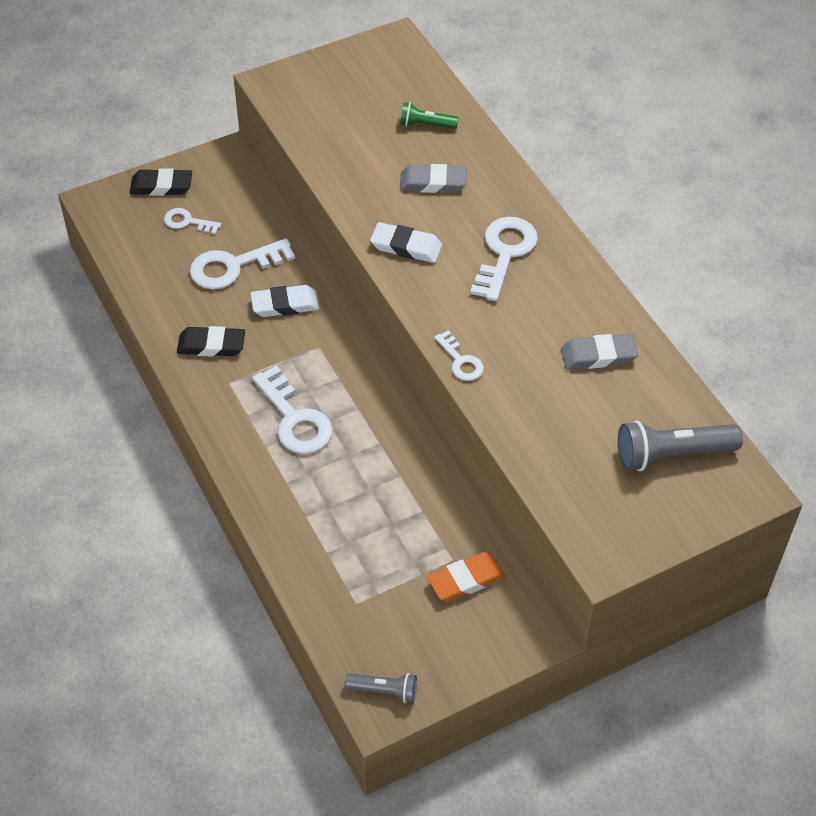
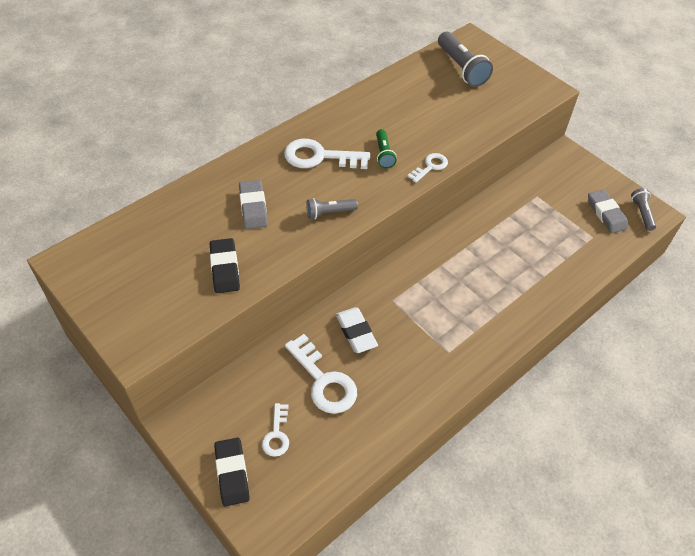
camera: 105 degrees left, 0 degrees up
black eraser [177,326,245,357] -> black eraser moved to [210,238,240,293]
white key [252,365,333,454] -> none
white eraser [370,222,442,263] -> grey flashlight [306,198,358,219]
green flashlight [400,103,459,129] -> green flashlight moved to [376,129,397,168]
orange eraser [427,552,505,602] -> none
grey eraser [561,334,638,369] -> grey eraser moved to [588,189,628,233]

